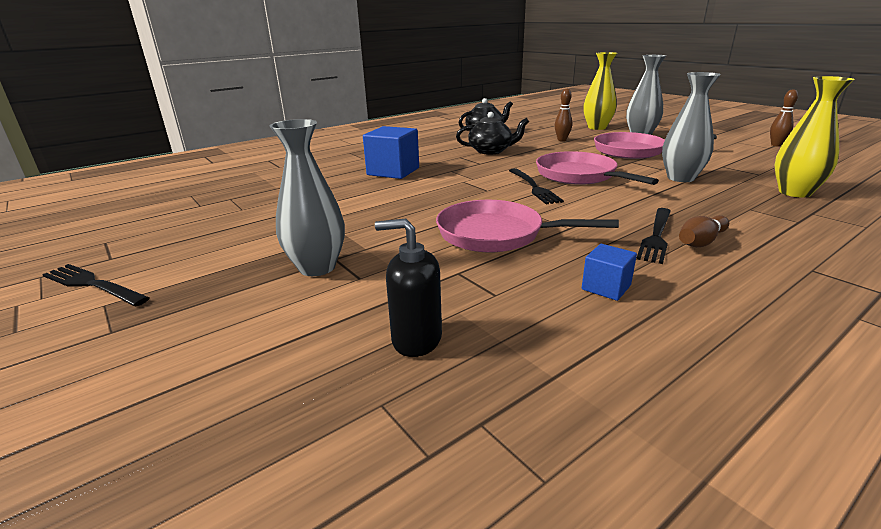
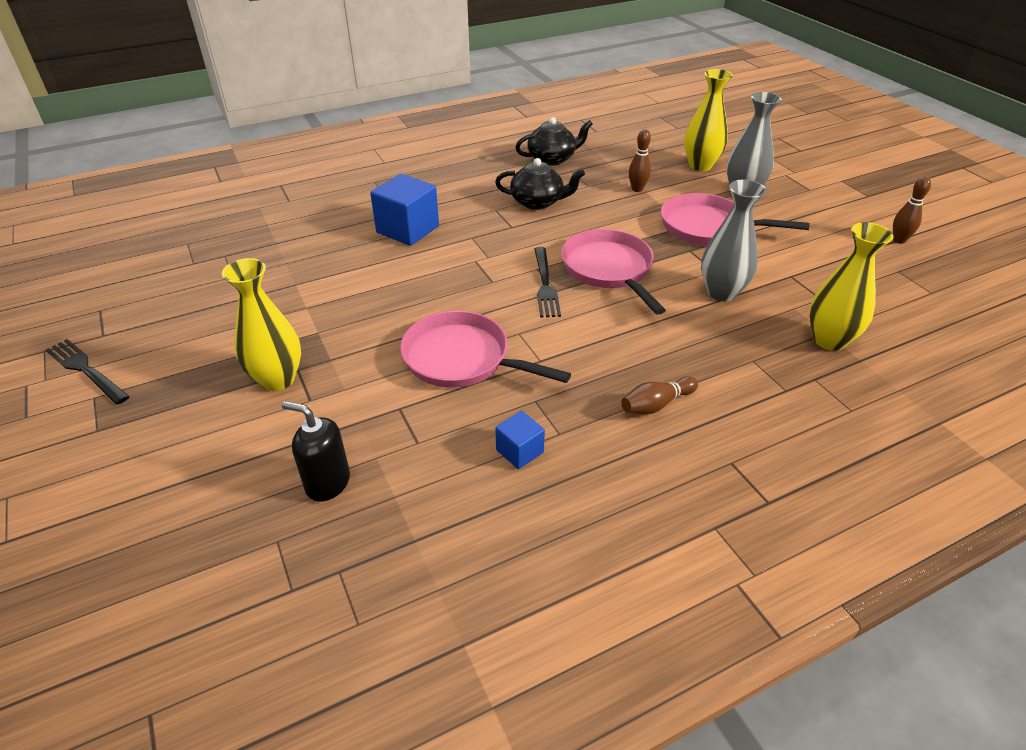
camera: 10 degrees right, 15 degrees up
grey vase [269,119,345,276] -> yellow vase [222,258,301,391]
black fork [636,208,671,264] -> none

